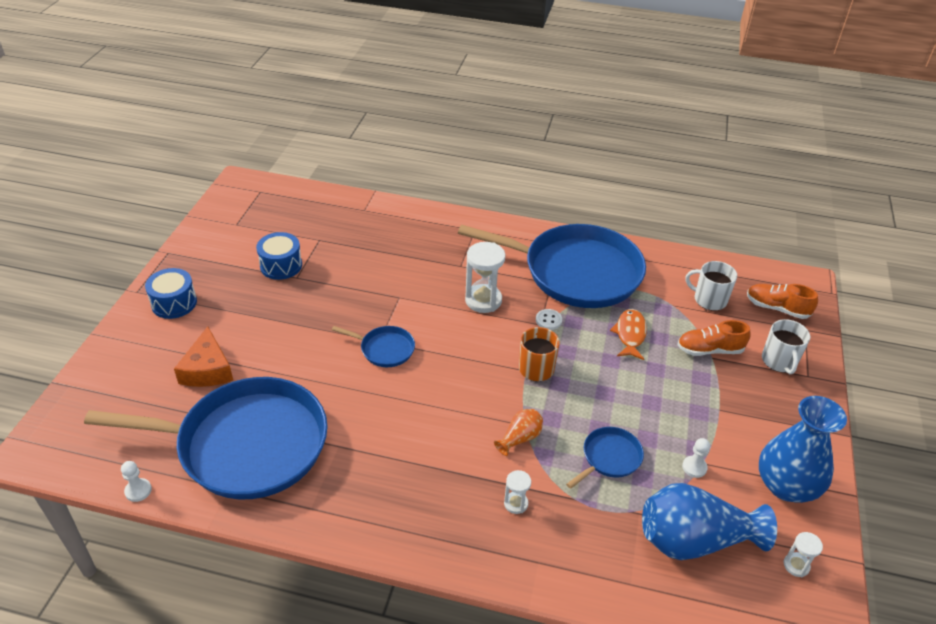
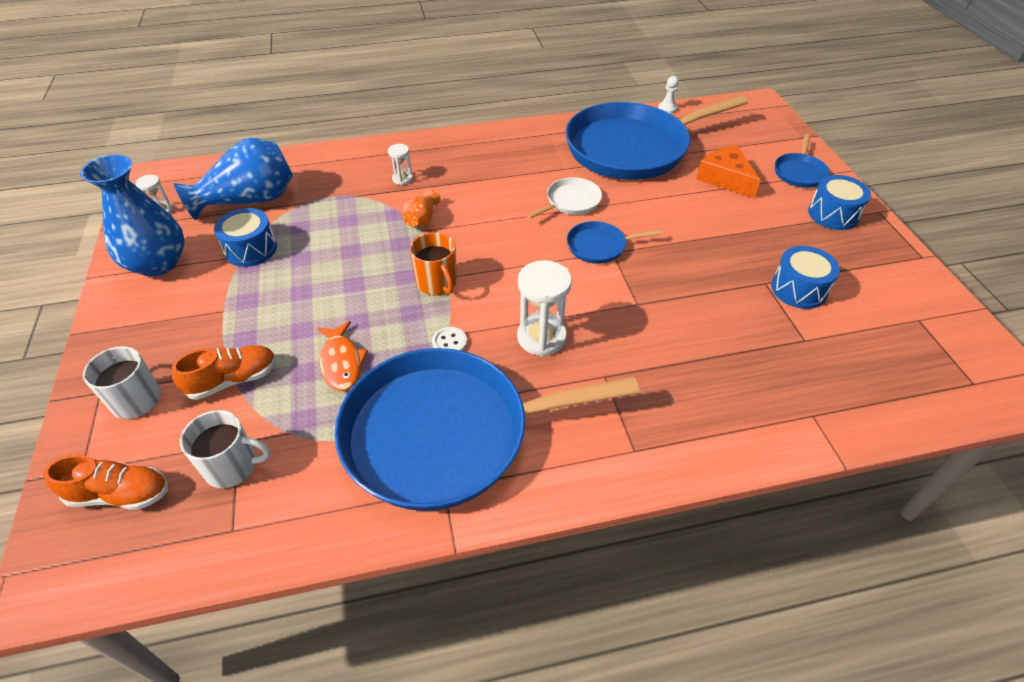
camera: 155 degrees right, 5 degrees up
blue pan [566,427,644,489] -> blue pan moved to [775,134,830,188]
white pawn [682,438,710,478] -> blue drum [214,208,277,267]
none -> white pan [527,177,602,219]

